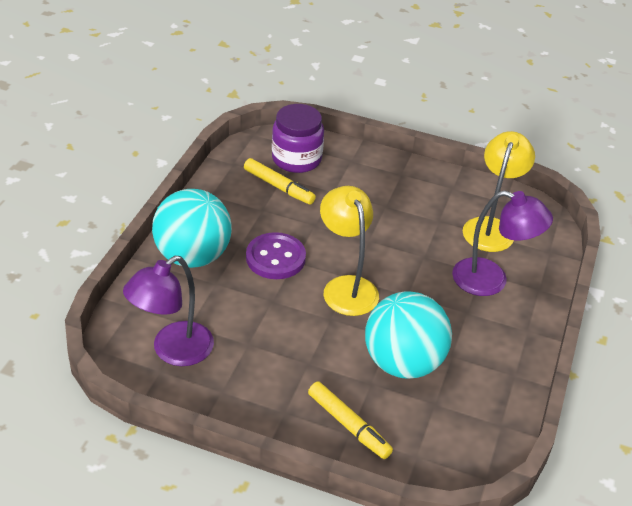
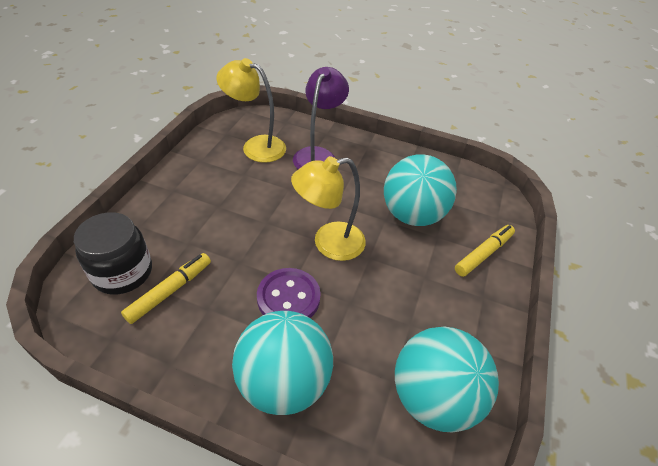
camera: 90 degrees left, 5 degrees up
purple lamp [123,256,214,366] -> turquoise ball [395,326,499,432]
purple jar [272,104,324,173] -> black jar [74,212,152,295]

